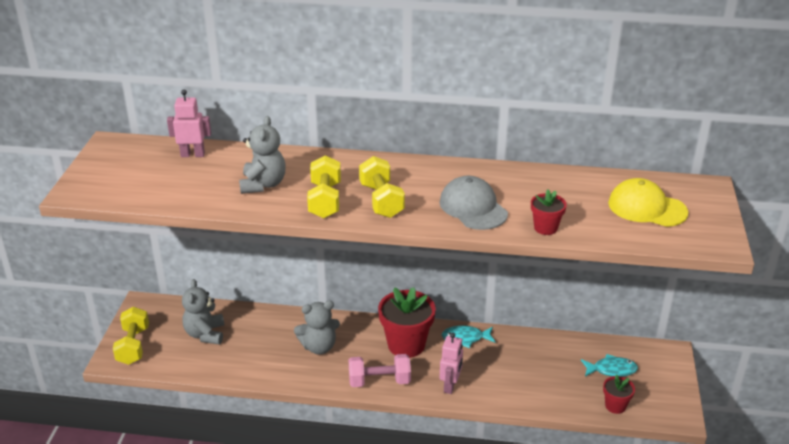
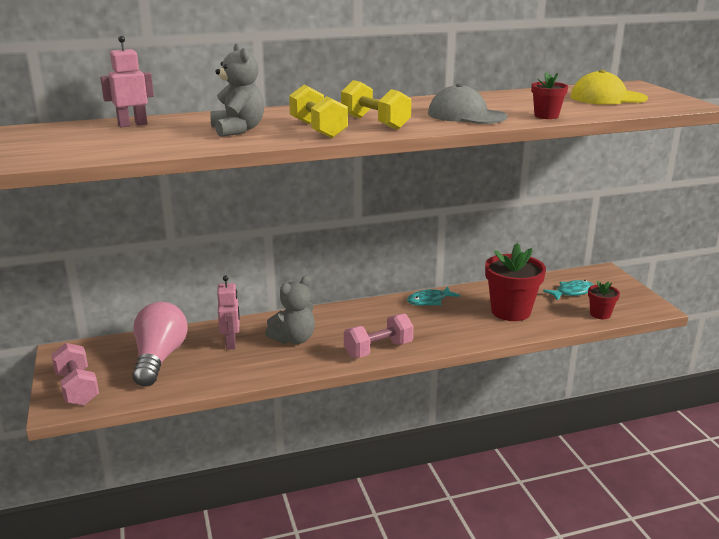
camera: 25 degrees left, 10 degrees down
yellow dumbbell [113,307,149,365] -> pink dumbbell [51,343,99,406]
grey teddy bear [182,279,224,344] -> pink light bulb [132,302,188,387]
red flower pot [378,287,436,358] -> red flower pot moved to [485,243,546,321]
pink robot [440,333,463,394] -> pink robot moved to [217,276,239,350]

